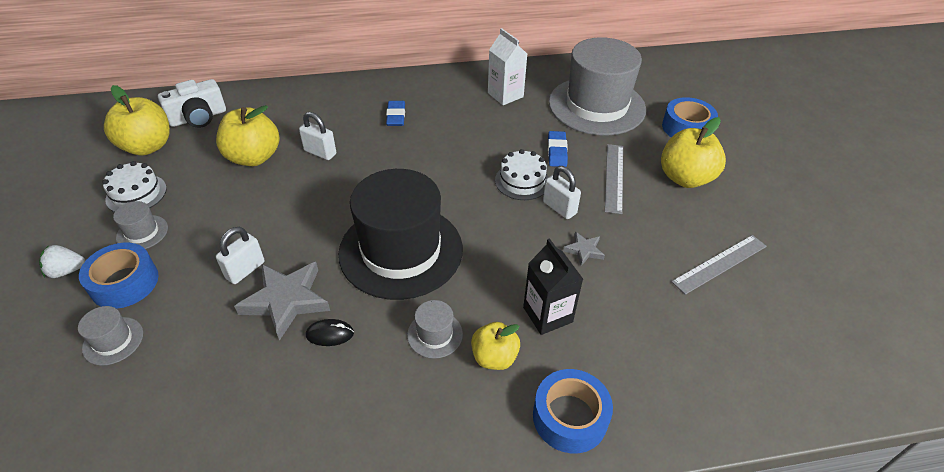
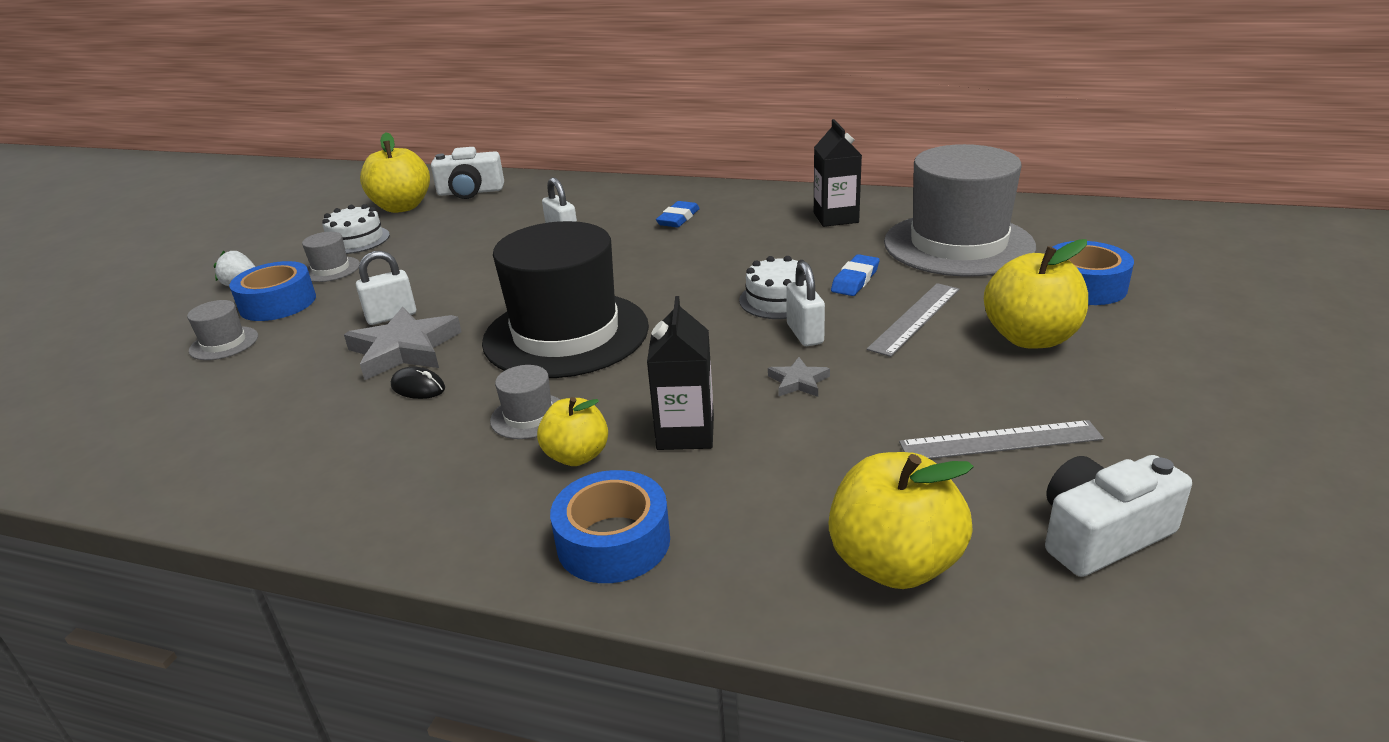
camera: 30 degrees right, 15 degrees down
yellow apple [216,105,279,166] -> yellow apple moved to [828,452,973,589]
white carton [488,28,527,105] -> black carton [814,119,862,227]
none -> white camera [1045,455,1192,577]

